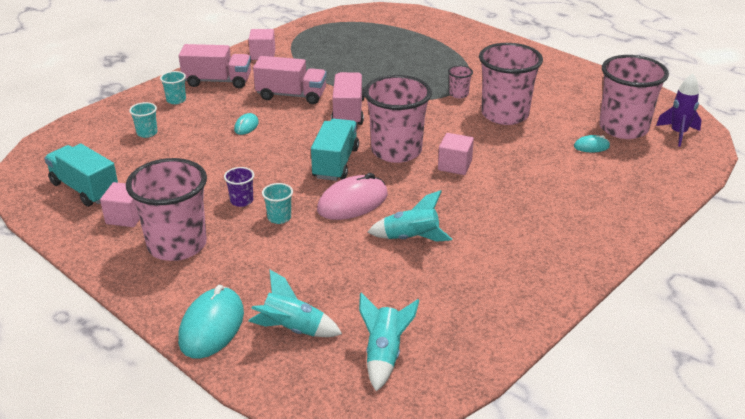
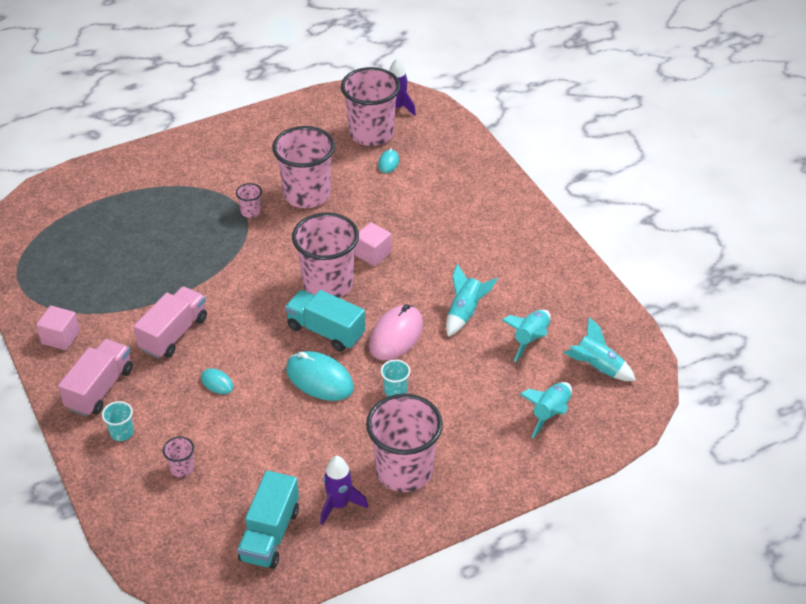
camera: 70 degrees left, 10 degrees up
turquoise truck [44,144,118,207] -> turquoise truck turned 45 degrees counterclockwise [237,471,299,569]
pink cube [100,182,140,227] -> purple rocket [321,456,368,525]
turquoise cup [129,102,158,138] -> pink cup [163,436,194,477]
turquoise mouse [178,285,244,359] -> turquoise mouse moved to [286,351,354,401]
purple cup [224,167,254,207] -> none
pink mouse [317,173,388,220] -> pink mouse turned 45 degrees clockwise [369,304,423,360]
pink truck [331,72,365,125] -> none
none -> turquoise rocket [502,310,551,362]

